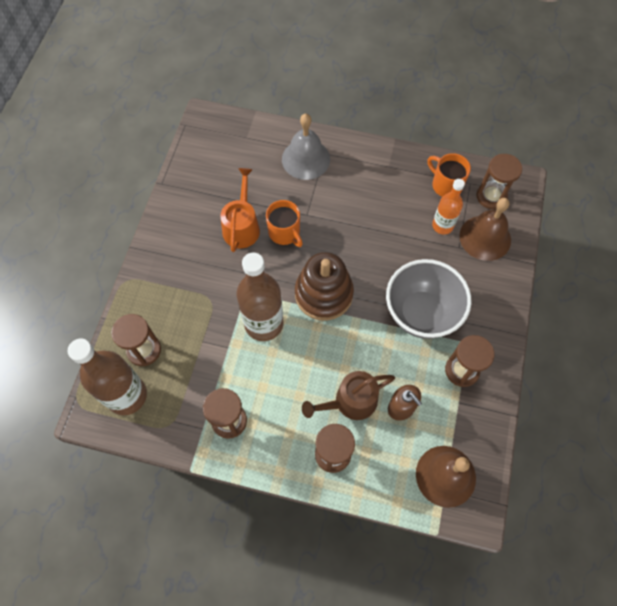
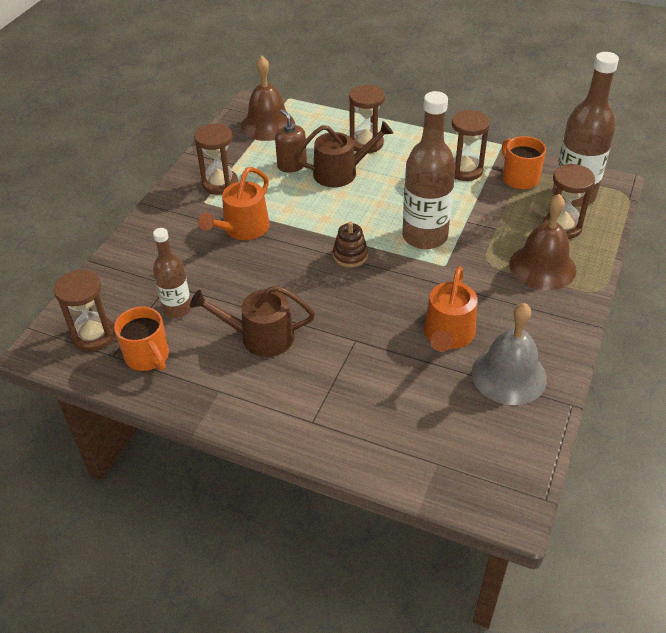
camera: 170 degrees left, 20 degrees down
orange mug [266,200,303,247] -> orange mug moved to [502,136,546,189]
grey bell [282,114,330,180] -> grey bell moved to [472,303,547,405]
brown stacking toy [295,252,354,321] -> brown stacking toy [333,221,368,267], size x0.50
grey bowl [386,259,471,339] -> orange watering can [198,167,270,240]
orange bottle [432,179,465,234] -> brown bottle [153,228,191,318]
brown bell [459,198,511,261] -> brown bell moved to [509,194,577,290]
none -> brown watering can [190,285,315,357]

